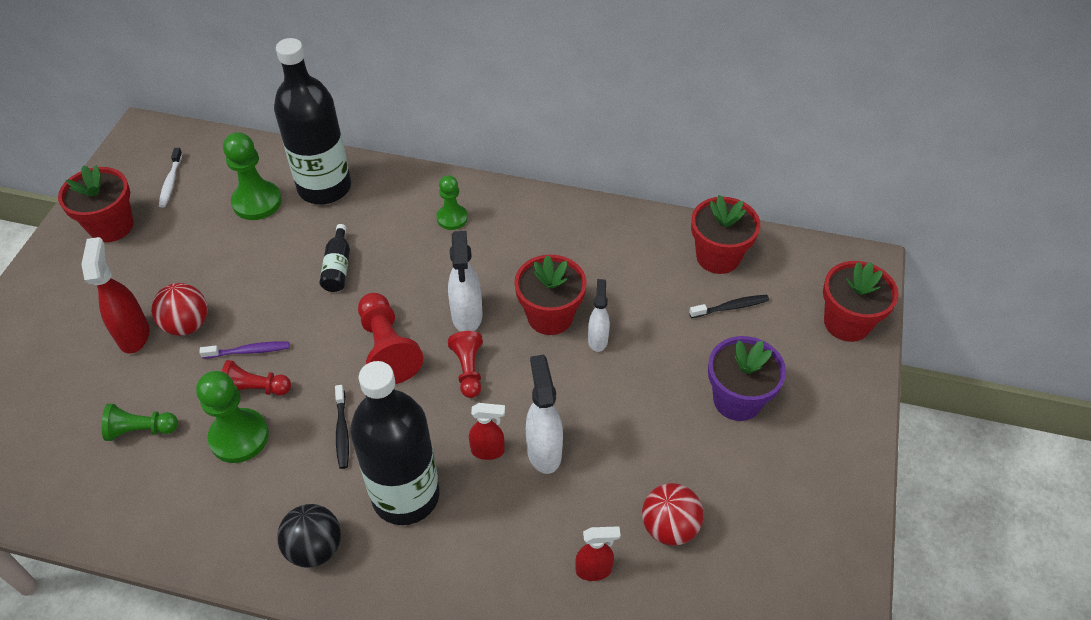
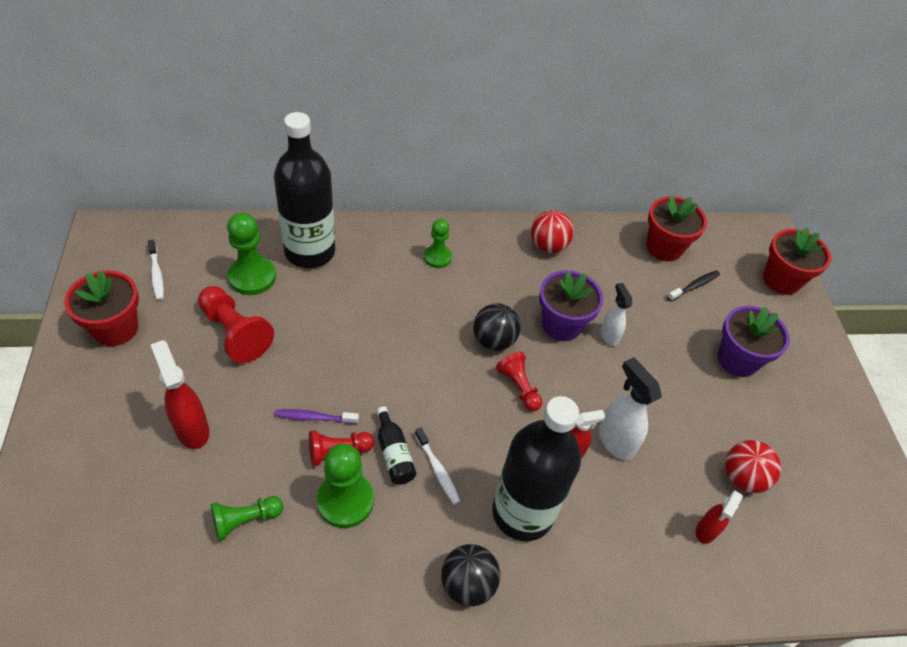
camera: 25 degrees left, 0 degrees up
red ball [151,283,208,336] -> red ball moved to [531,210,574,253]
purple toothbrush [199,341,290,359] -> purple toothbrush turned 150 degrees counterclockwise [275,409,359,424]
black bottle [320,224,350,292] -> black bottle moved to [377,406,417,485]
black toothbrush [335,385,349,469] -> white toothbrush [415,428,460,504]
red pawn [358,293,423,384] -> red pawn moved to [198,286,274,363]
white spray bottle [448,231,482,332] -> black ball [473,303,521,351]
red flower pot [514,254,587,335] -> purple flower pot [539,270,603,341]
red spray bottle [575,526,620,581] -> red spray bottle turned 150 degrees clockwise [696,491,743,544]

